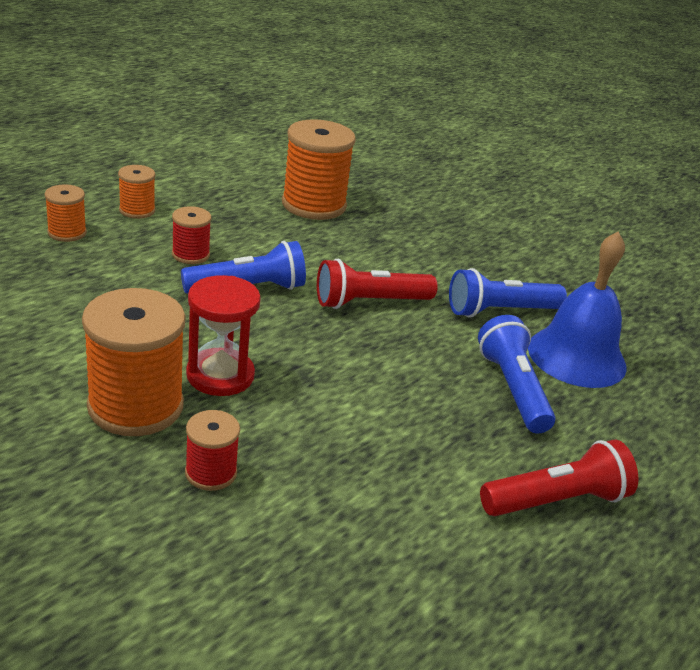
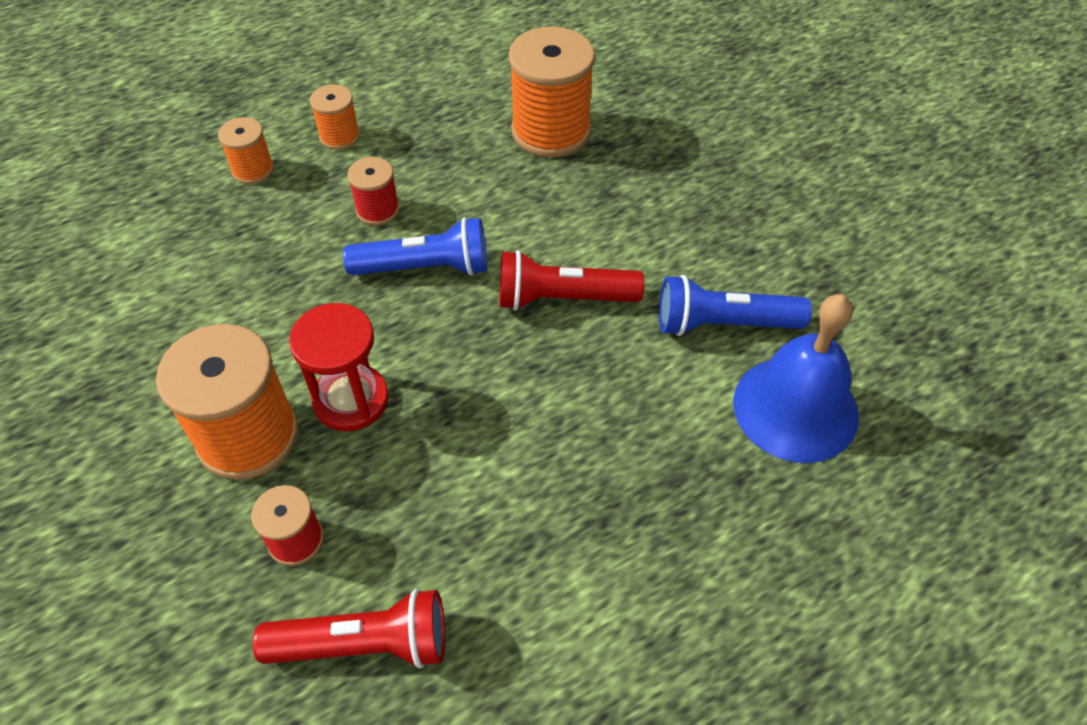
camera: 20 degrees right, 20 degrees up
blue flashlight [478,315,555,434] -> none
red flashlight [480,440,638,516] -> red flashlight moved to [253,589,445,668]

